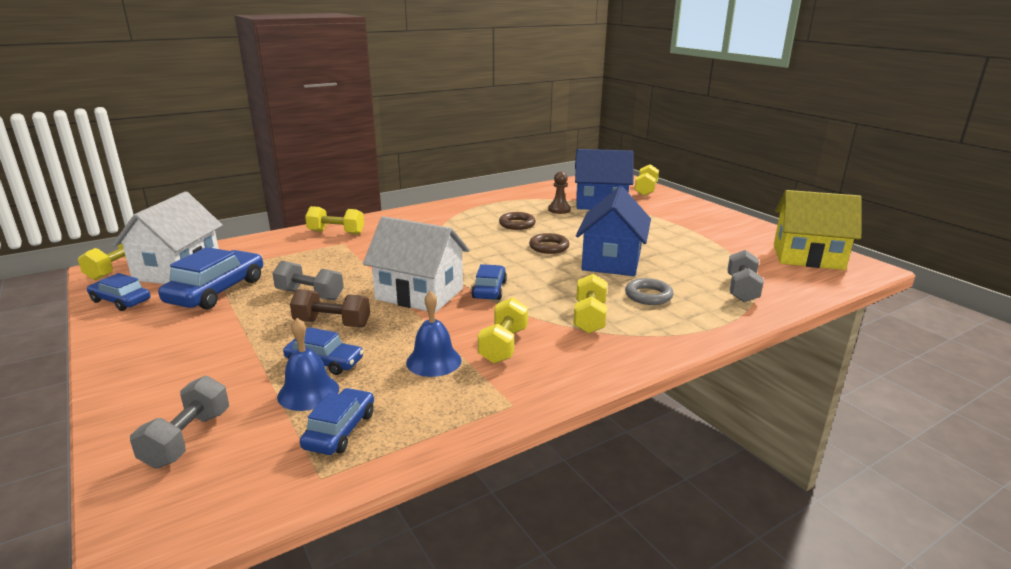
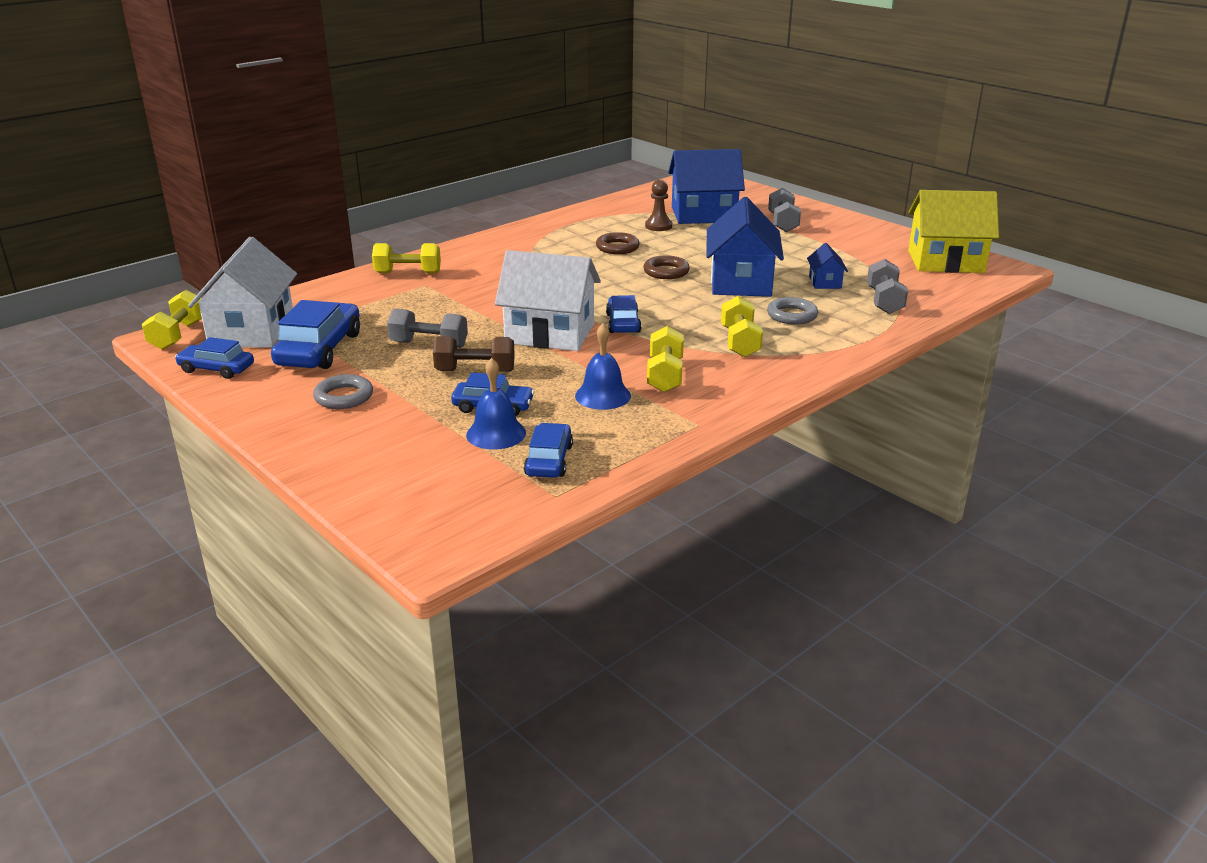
camera: 10 degrees left, 5 degrees up
grey dumbbell [130,376,229,469] -> grey dumbbell moved to [768,188,801,232]
yellow dumbbell [634,164,659,196] -> none
none -> grey ring [313,374,373,409]
none -> blue house [807,243,848,289]

